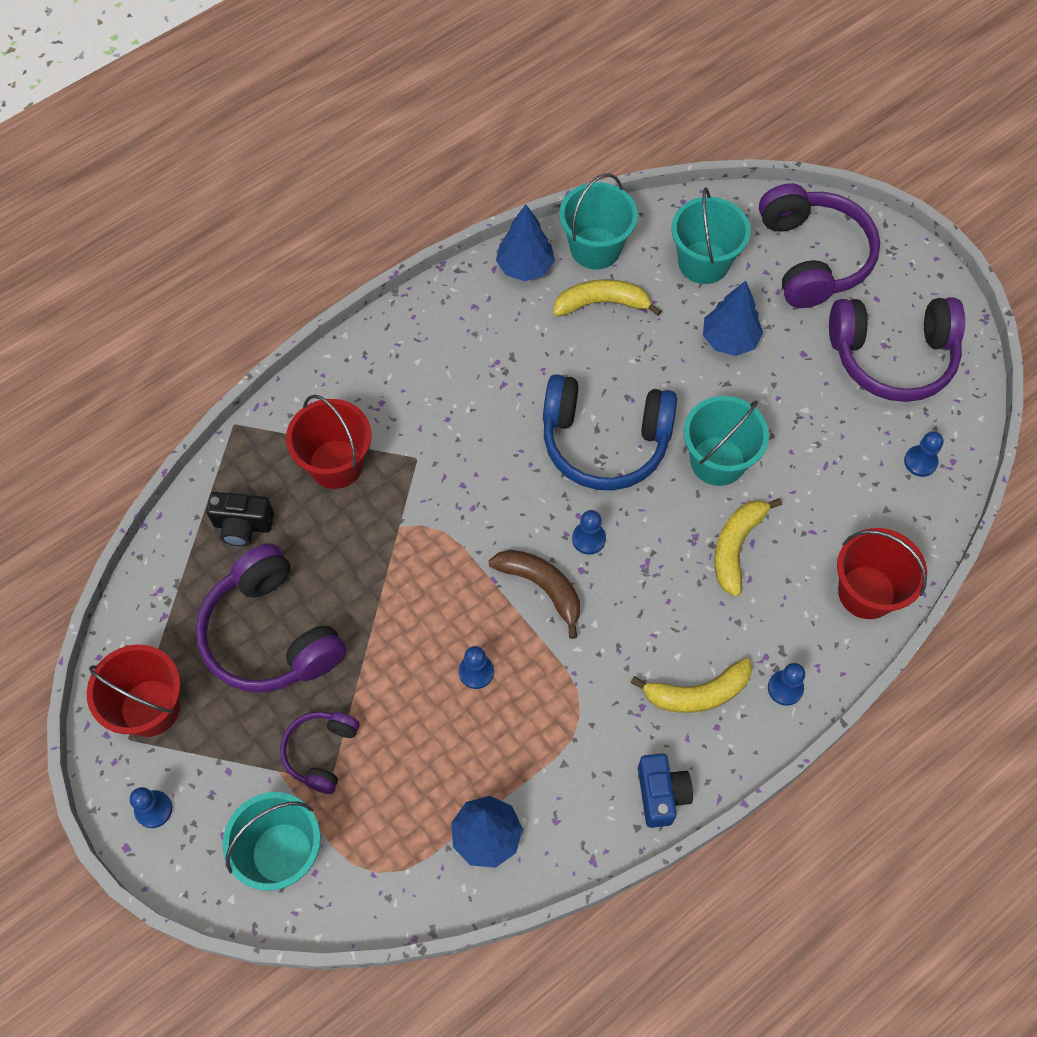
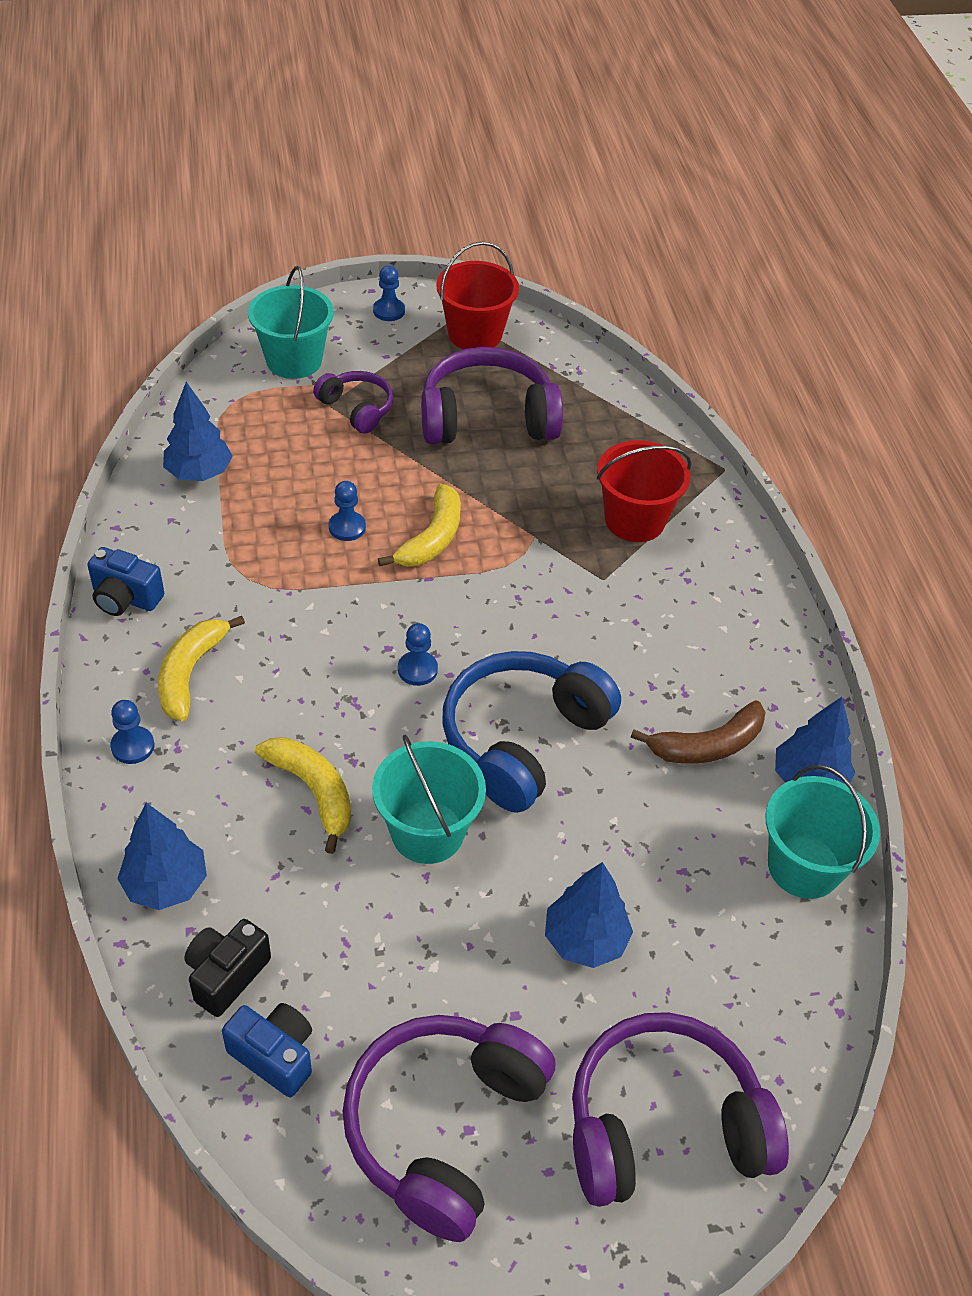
camera: 115 degrees right, 15 degrees down
black camera [206,492,274,546] -> black camera moved to [184,919,271,1017]
brown banana [488,550,580,639] -> brown banana moved to [631,700,765,764]
yellow banana [553,279,661,317] -> yellow banana moved to [378,484,461,567]
turquoise bucket [671,187,751,284] -> none
purple headphones [759,183,880,308] -> purple headphones turned 150 degrees clockwise [572,1012,789,1207]
red bucket [837,528,927,619] -> blue tree [117,803,207,910]
blue pawn [904,431,944,477] -> blue camera [222,1003,312,1098]

